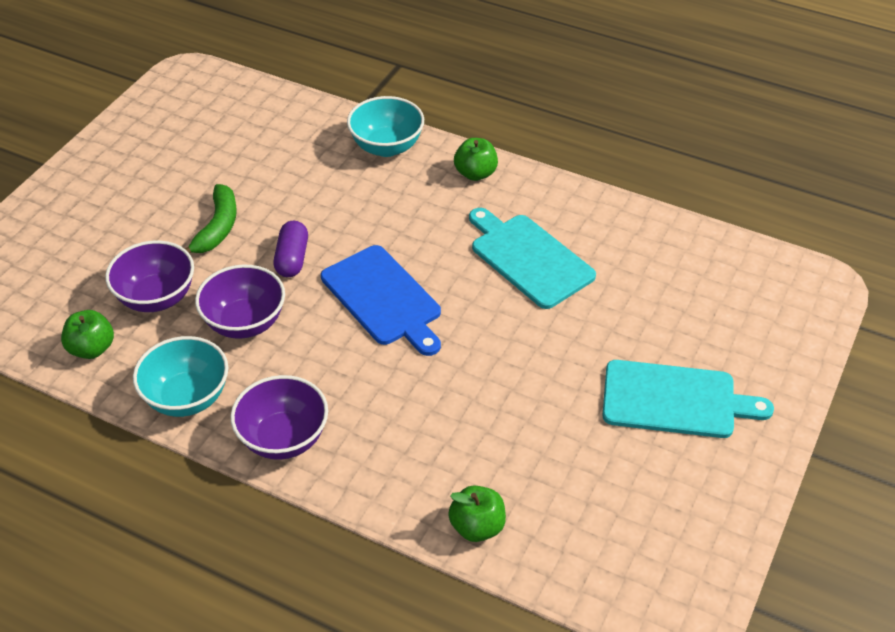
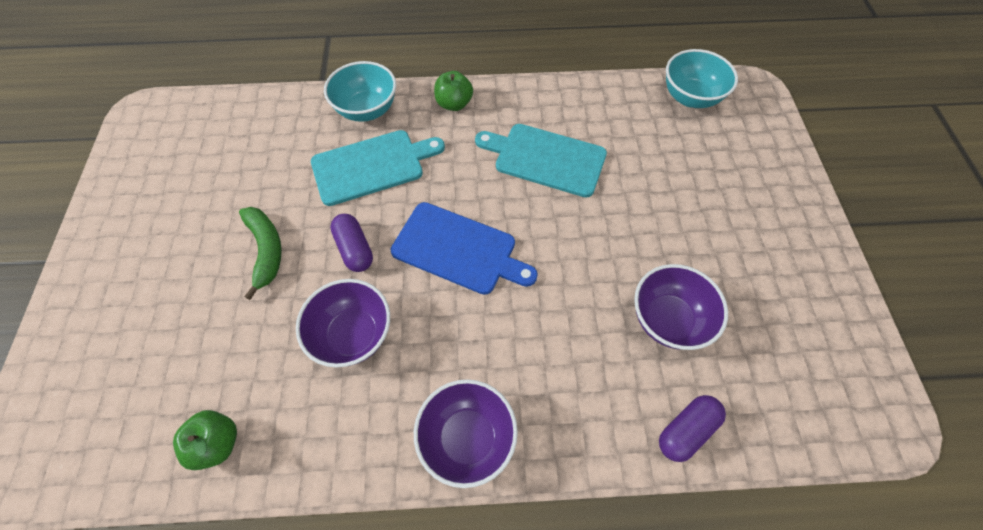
camera: 30 degrees left, 15 degrees up
purple bowl [105,240,194,312] -> purple bowl moved to [634,264,728,350]
turquoise bowl [133,336,228,417] -> turquoise bowl moved to [666,49,738,108]
green apple [448,486,506,542] -> purple capsule [659,395,726,462]
turquoise cutting board [602,360,774,438] -> turquoise cutting board moved to [311,130,445,206]

